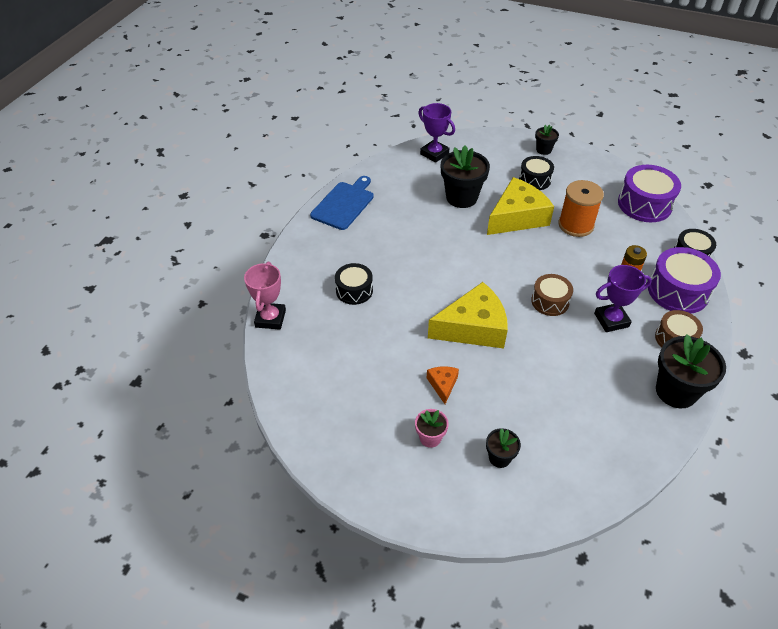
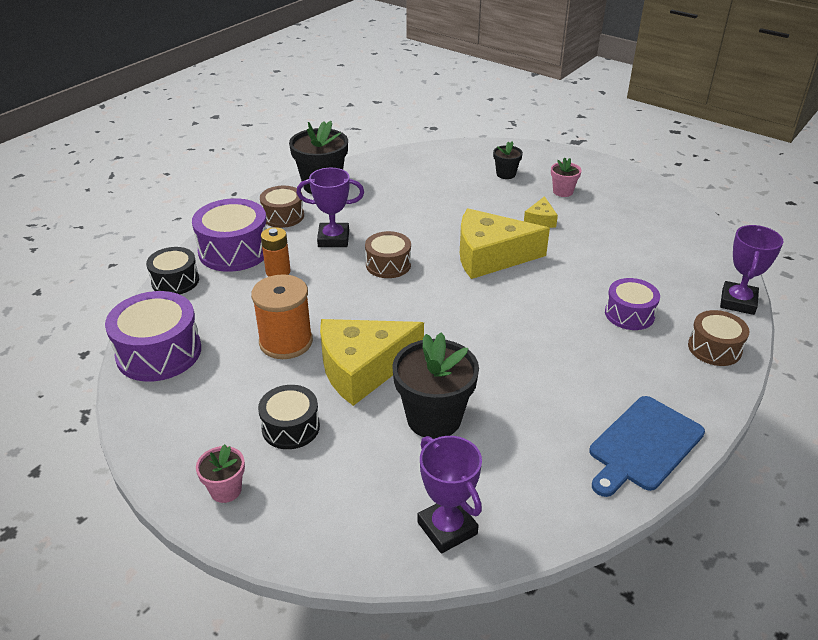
camera: 165 degrees left, 10 degrees down
pink trophy [244,262,286,330] -> purple trophy [720,225,783,315]
black drum [335,263,373,305] -> purple drum [605,278,660,330]
orange cheese [427,366,459,404] -> yellow cheese [524,196,558,228]
black flower pot [535,125,559,155] -> pink flower pot [196,444,245,503]
none -> brown drum [688,310,750,366]

